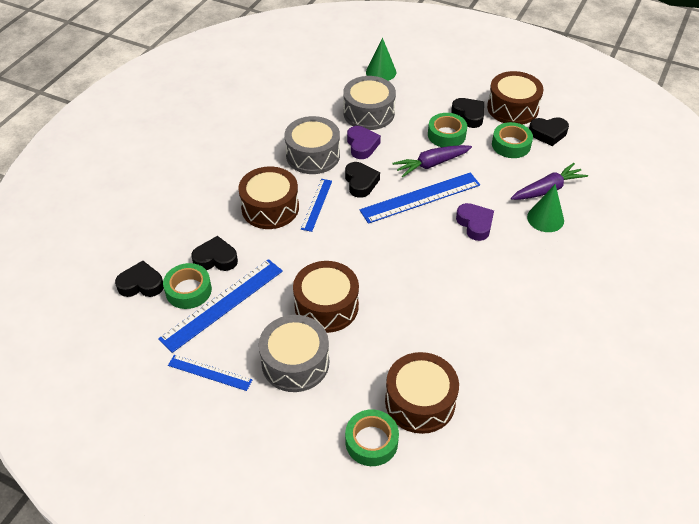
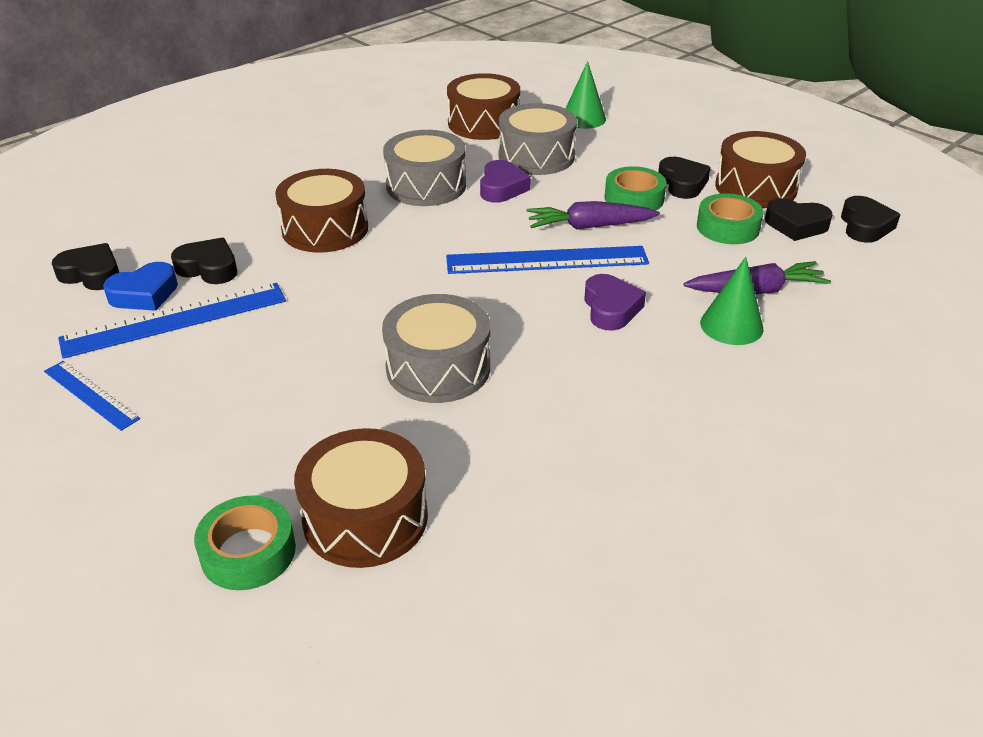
camera: 20 degrees right, 10 degrees down
green tape [163,263,212,309] -> blue heart [103,262,178,311]
grey drum [259,315,329,392] -> grey drum moved to [382,294,490,403]
brown drum [293,261,359,333] -> brown drum moved to [447,73,520,140]
blue ruler [301,179,332,232] -> none
black heart [345,162,380,198] -> black heart moved to [841,196,901,243]

